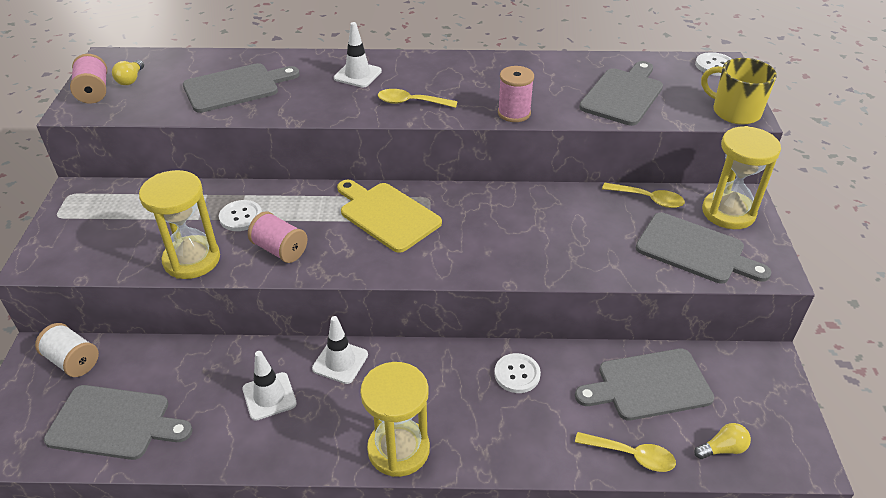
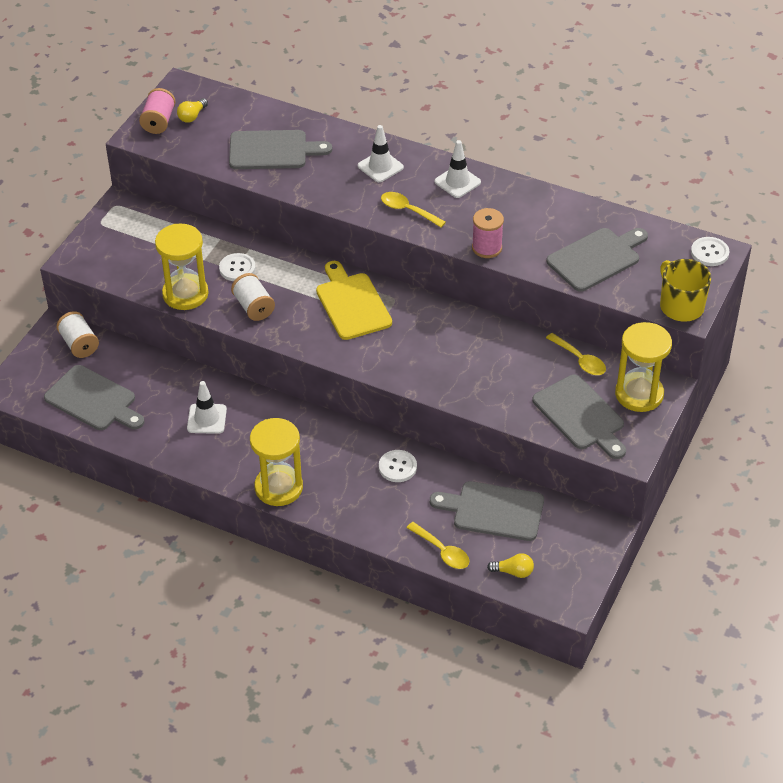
camera: 25 degrees right, 5 degrees up
pink spool [248,211,307,263] -> white spool [231,273,275,321]
white traffic cone [312,316,368,384] -> white traffic cone moved to [435,140,481,198]

